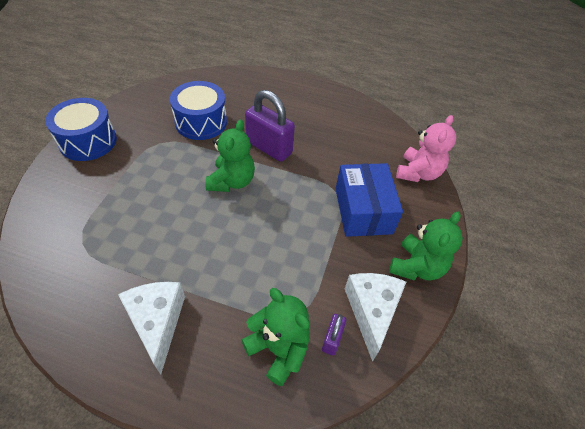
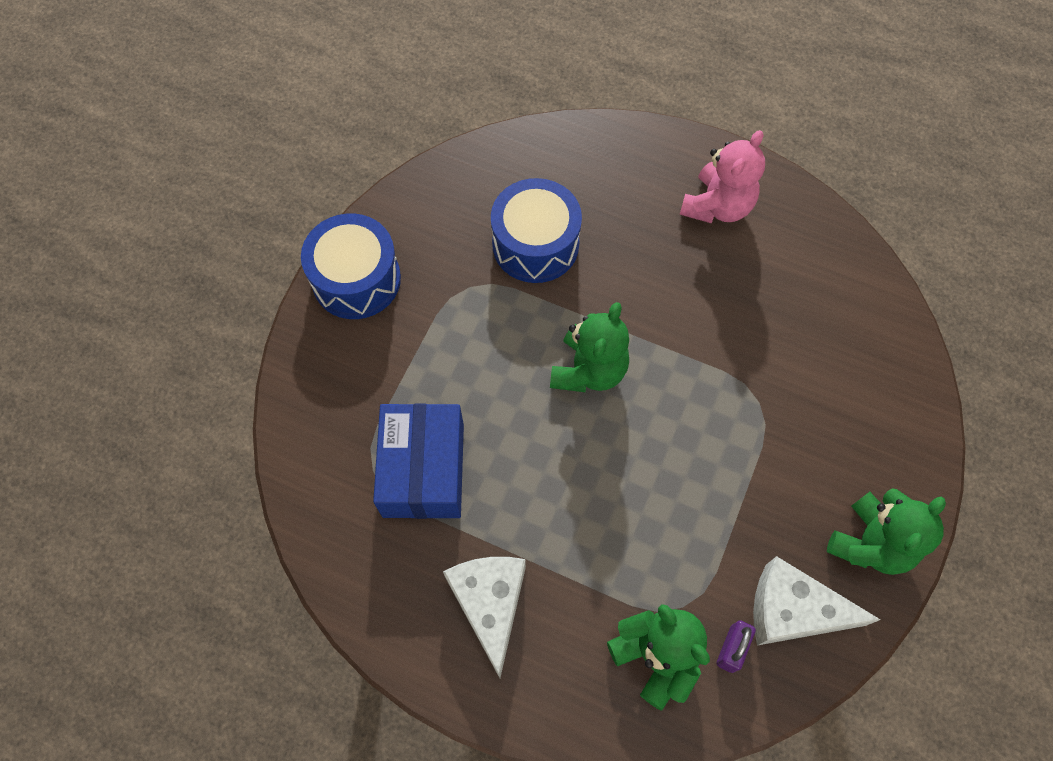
camera: 10 degrees right, 15 degrees up
purple padlock [245,90,295,162] -> none
blue box [336,163,403,237] -> blue box moved to [373,404,464,519]
white cheese [345,273,406,362] -> white cheese turned 90 degrees counterclockwise [753,556,880,645]
pink teddy bear [396,115,456,182] -> pink teddy bear moved to [680,130,765,223]

